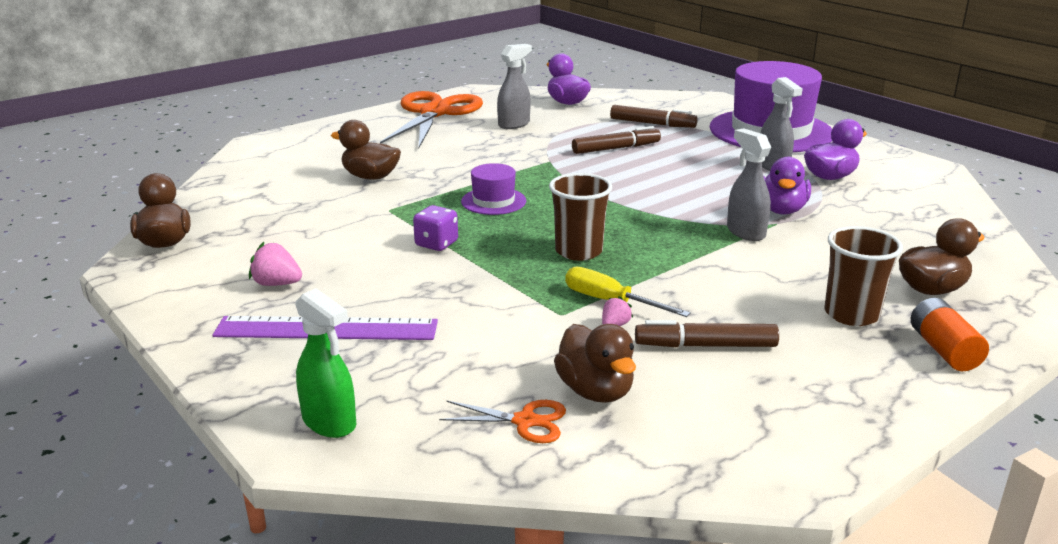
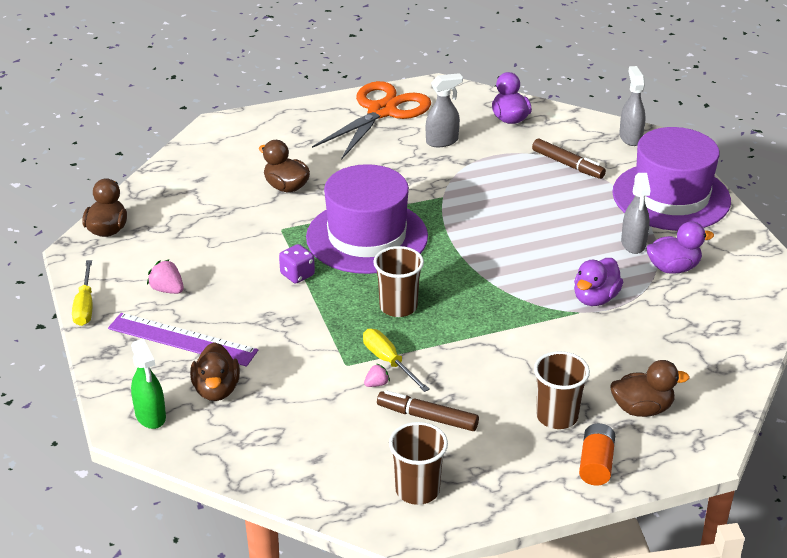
camera: 20 degrees right, 10 degrees up
orange scissors [439,400,566,443] -> none
purple hat [461,163,526,215] -> purple hat [306,164,428,274], size x2.22
brown duck [554,324,636,403] -> brown duck moved to [190,342,240,401]
brown marker [572,126,661,154] -> none
grey spray bottle [727,128,771,241] -> grey spray bottle moved to [619,66,645,146]
none -> yellow screwdriver [72,260,92,326]
none -> brown cup [389,422,448,505]

